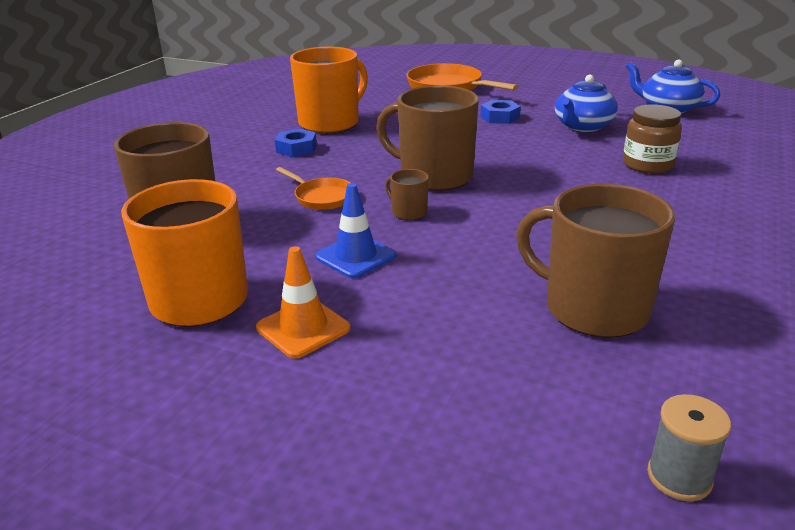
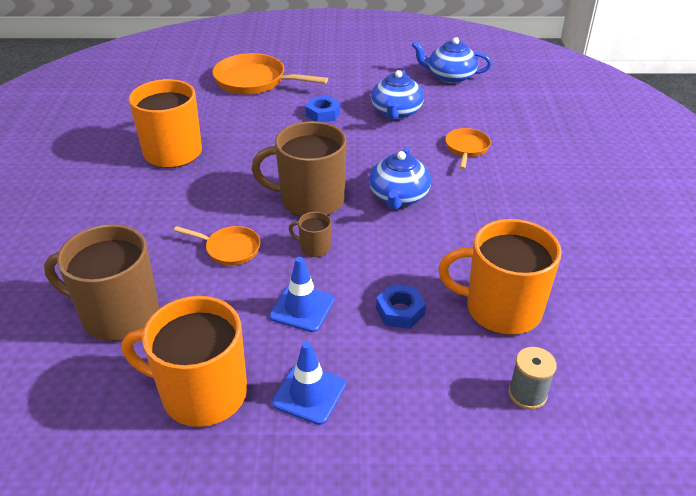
camera: 25 degrees left, 10 degrees up
orange traffic cone [256,246,350,358] -> blue traffic cone [272,341,346,425]
blue nut [275,128,317,157] -> blue nut moved to [376,284,426,329]
brown mug [516,184,675,338] -> orange mug [438,219,562,335]
brown jar [623,104,682,174] -> orange pan [445,128,491,169]
grey spool [647,394,731,501] -> grey spool moved to [509,347,557,410]
none -> blue teapot [369,147,431,210]

